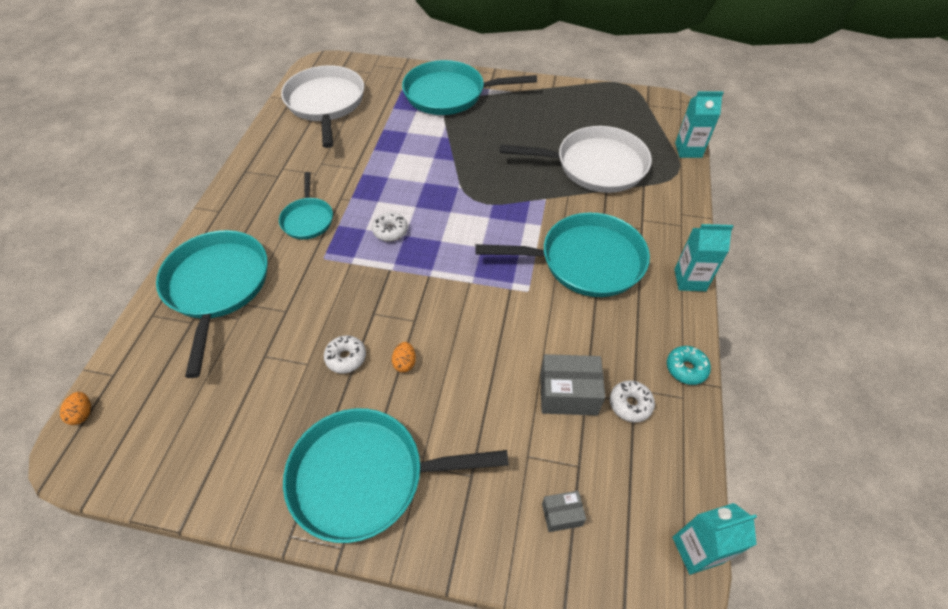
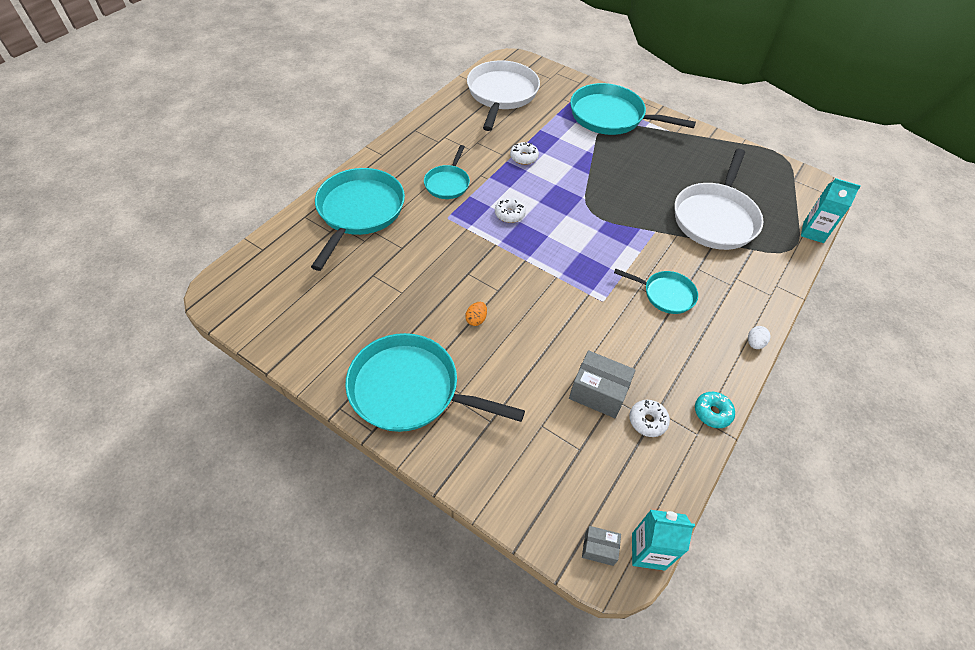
camera: 20 degrees right, 0 degrees up
orange egg [60,392,91,425] -> none
white donut [324,335,366,374] -> white donut moved to [510,142,539,165]
turquoise pan [475,213,650,297] -> turquoise pan [614,269,698,314], size x0.54
white pan [500,126,652,193] -> white pan turned 90 degrees clockwise [675,149,764,250]
grey box [542,491,586,532] -> grey box moved to [582,526,621,566]
turquoise carton [674,224,734,291] -> white egg [748,326,770,349]

